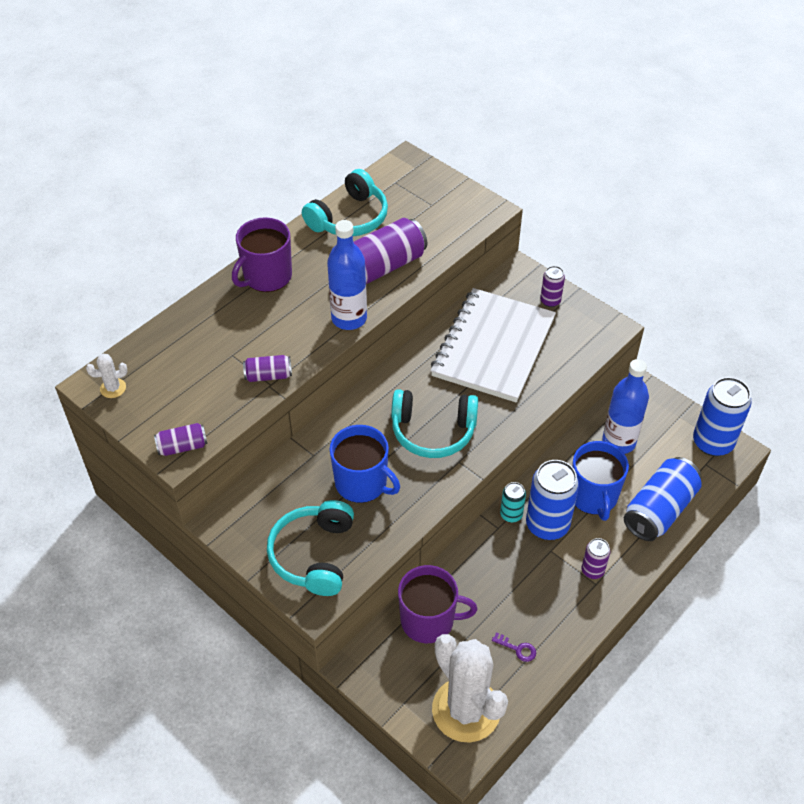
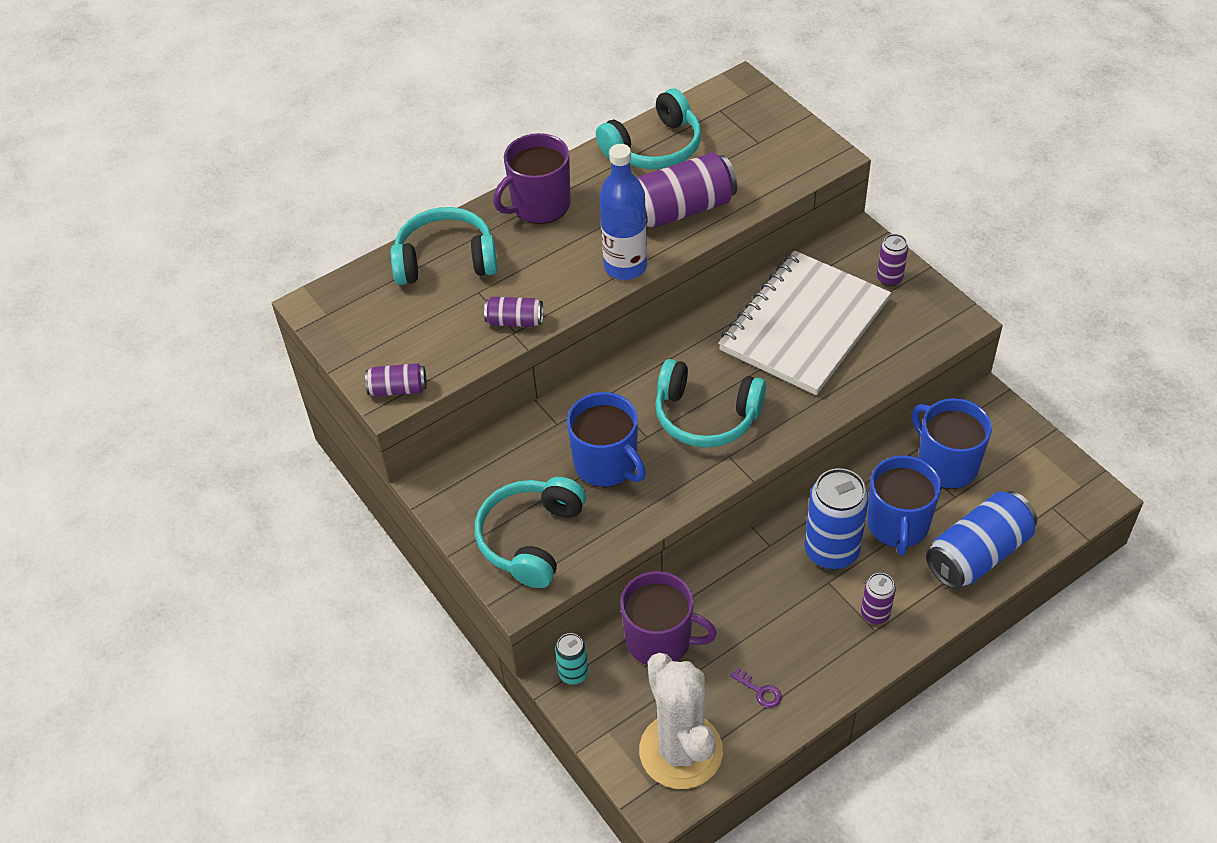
camera: 15 degrees right, 0 degrees up
white cactus [86,354,128,398] -> none
turquoise can [500,482,526,523] -> turquoise can moved to [555,633,588,684]
blue bottle [602,359,649,454] -> blue mug [912,398,992,489]
blue can [693,377,752,456] -> none
none -> turquoise headphones [391,207,497,285]

